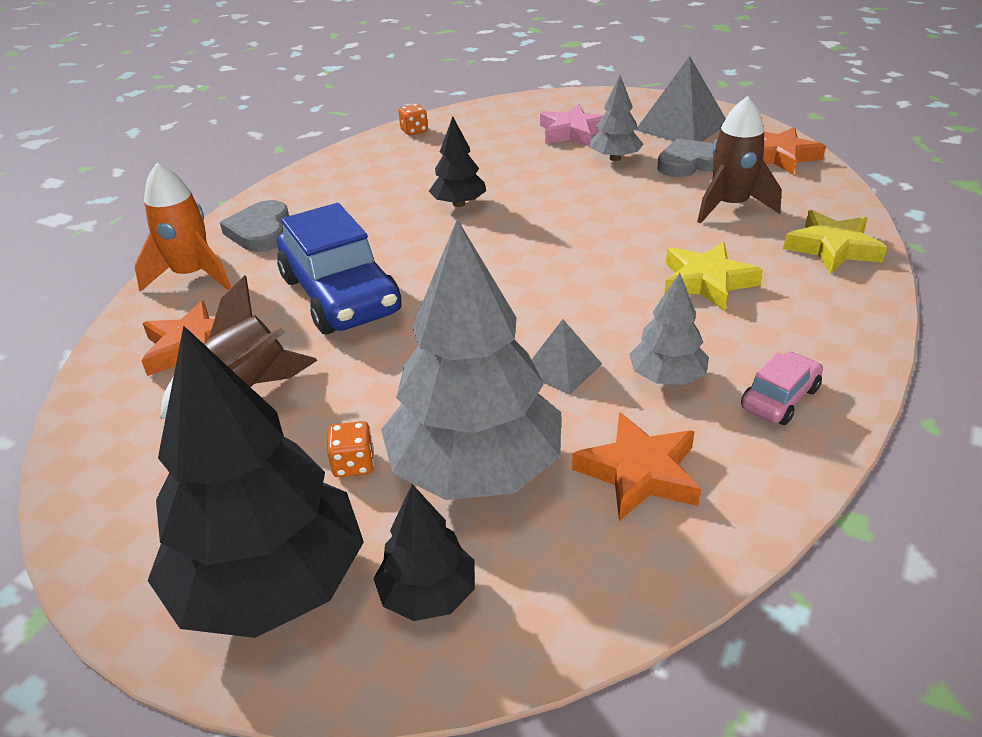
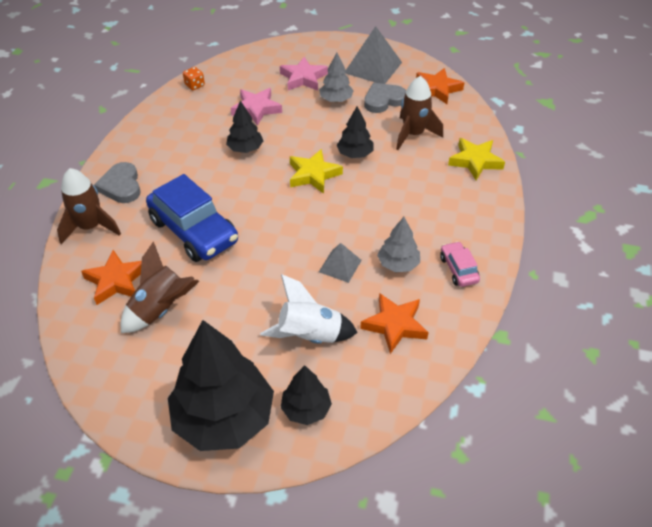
camera: 15 degrees left, 10 degrees up
orange rocket [134,163,231,292] -> brown rocket [57,168,121,244]
orange dice [327,421,374,477] -> none
grey tree [381,219,561,500] -> white rocket [260,274,358,344]
yellow star [664,242,763,311] -> yellow star moved to [290,149,343,194]
pink car [741,351,823,425] -> pink car turned 45 degrees counterclockwise [440,241,480,287]
none -> pink star [231,88,282,126]
none -> black tree [337,106,374,158]

